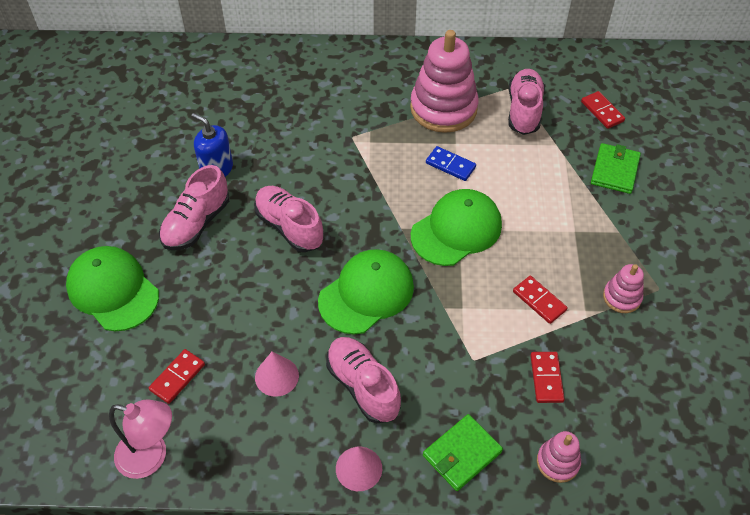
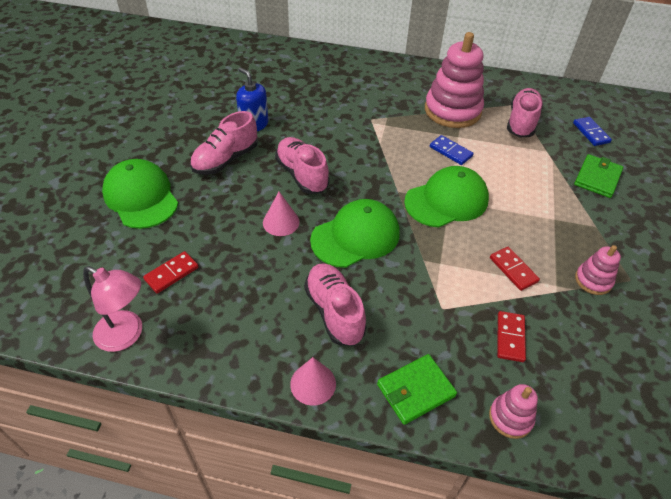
camera: 10 degrees right, 5 degrees down
pink cone [255,351,299,397] -> pink cone moved to [263,192,300,236]
red domino [581,91,625,129] -> blue domino [573,117,612,146]

